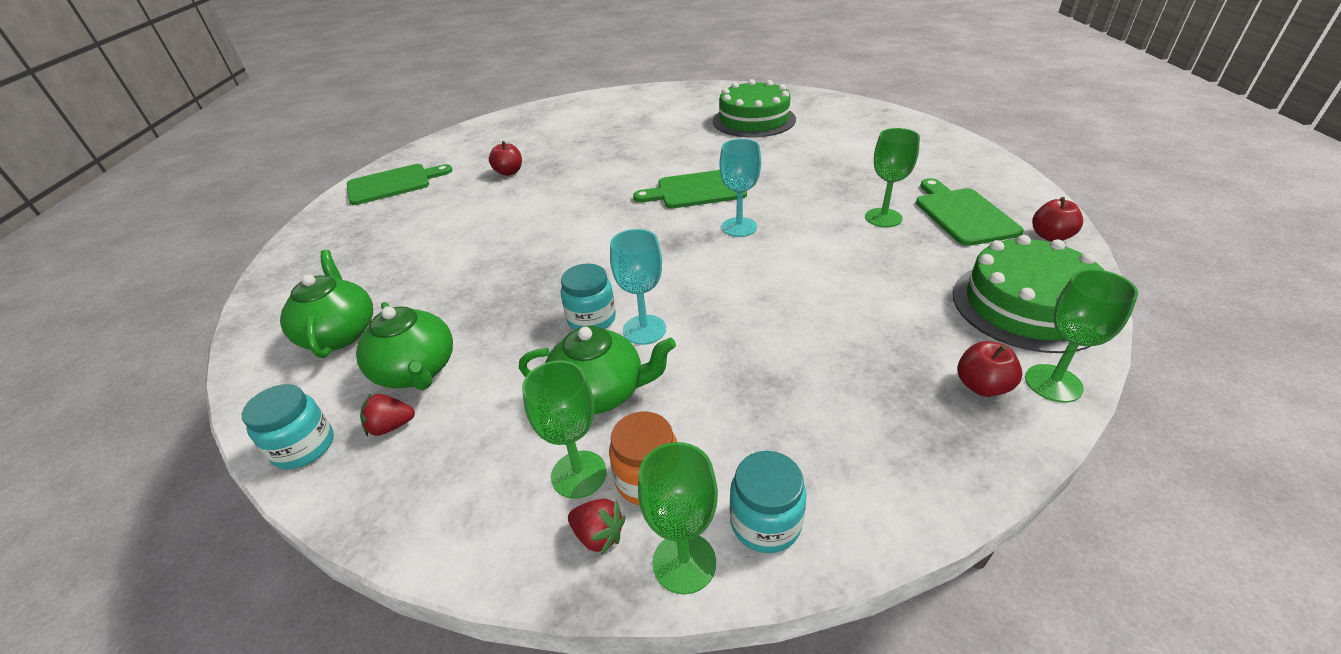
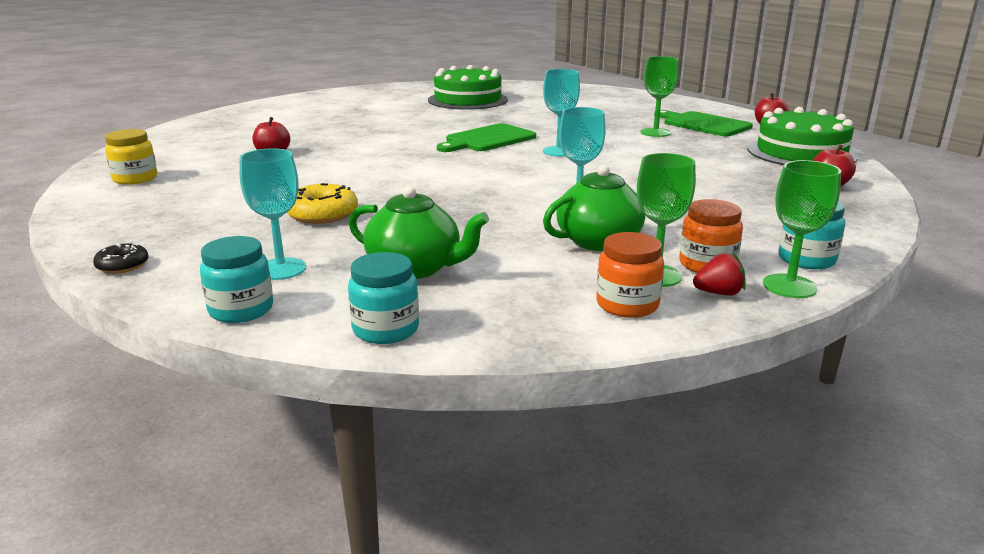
camera: 35 degrees left, 15 degrees down
green teapot [280,250,373,358] -> turquoise goblet [239,148,306,280]
green cutting board [347,164,452,205] -> yellow jar [105,129,157,185]
red strawberry [360,394,415,437] -> none
turquoise jar [561,264,616,330] -> turquoise jar moved to [200,236,273,323]
green goblet [1025,269,1138,403] -> none
none -> black donut [93,243,149,274]
none -> yellow donut [287,183,358,224]
none -> orange jar [596,232,664,318]

